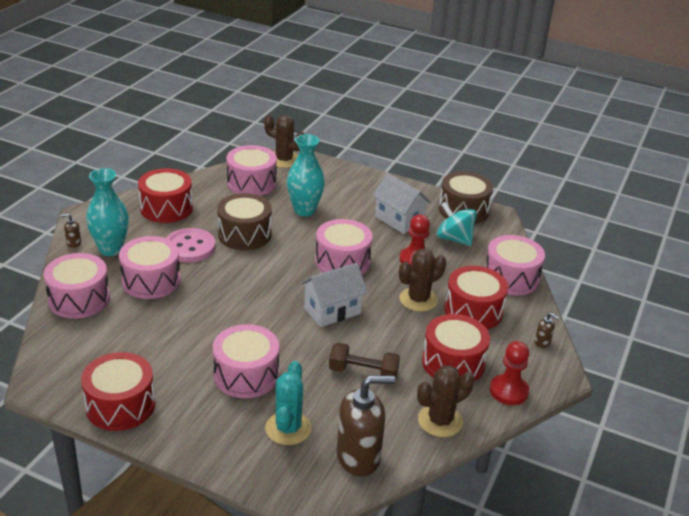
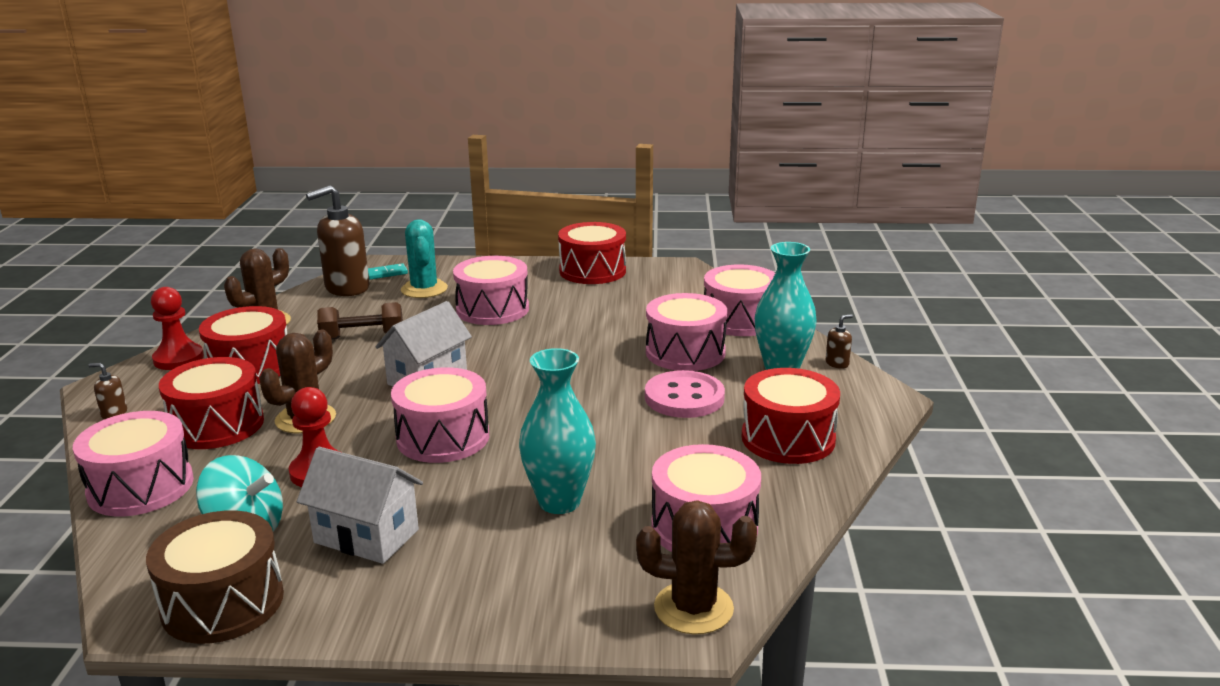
camera: 160 degrees right, 10 degrees down
brown drum [217,193,272,250] -> none
none -> turquoise domino [368,263,408,280]

